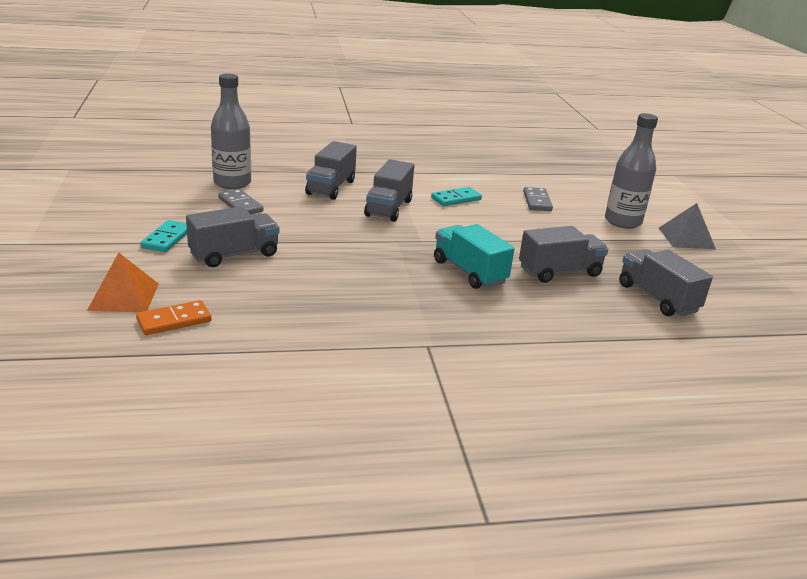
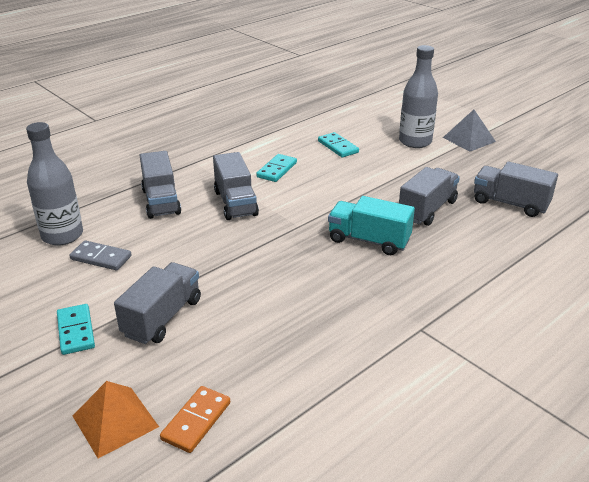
camera: 30 degrees left, 5 degrees up
grey domino [523,187,553,211] -> turquoise domino [318,132,359,158]

